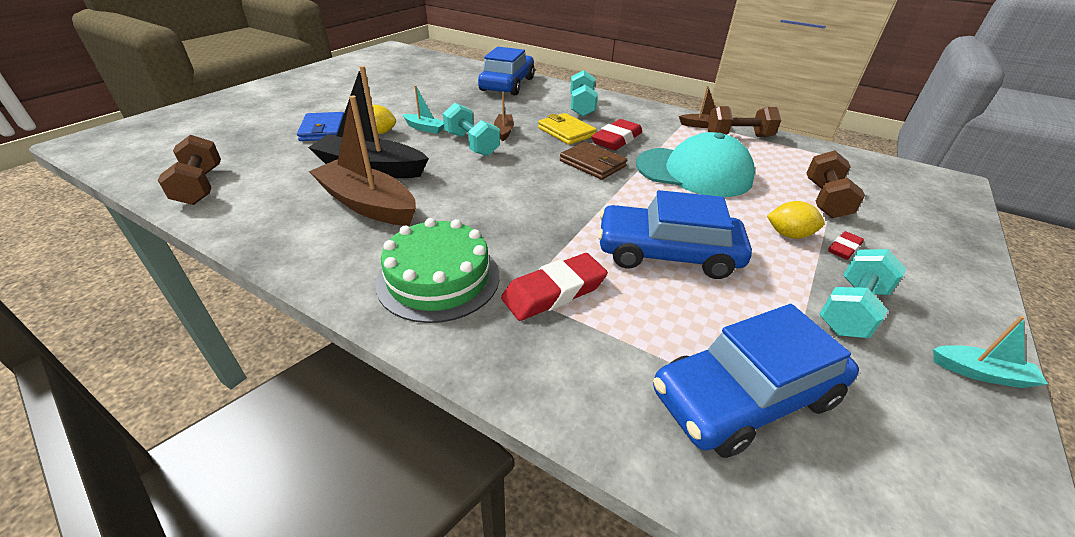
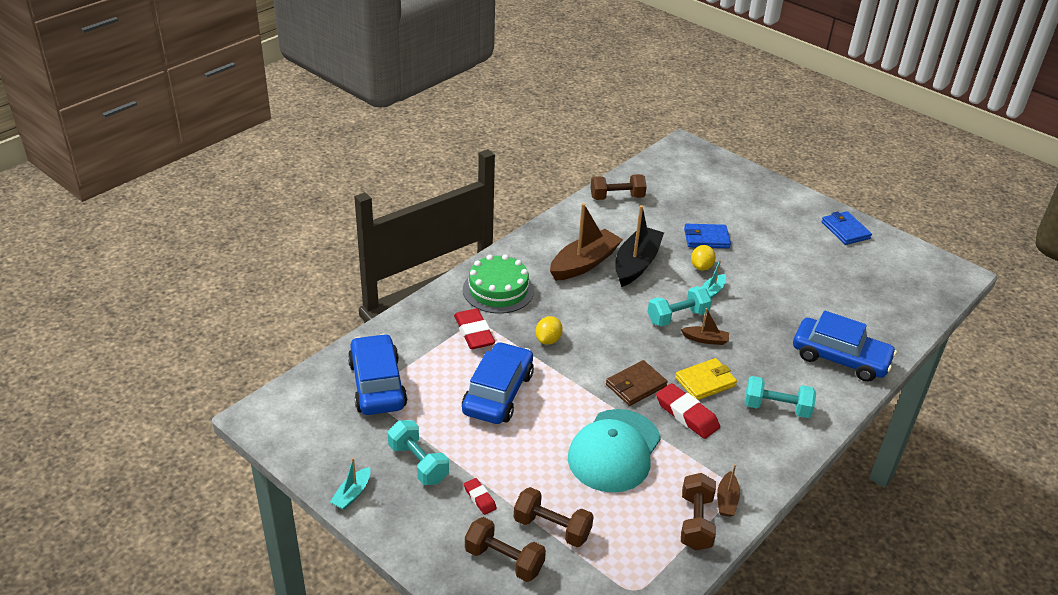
camera: 100 degrees right, 0 degrees up
yellow lemon [767,201,825,239] -> yellow lemon moved to [535,316,563,345]
none -> brown dumbbell [465,517,546,582]
none -> blue wallet [821,211,872,245]

